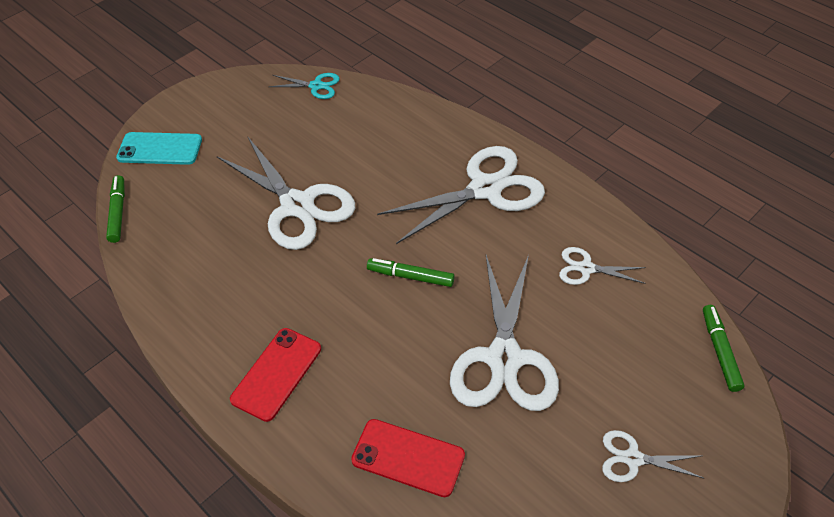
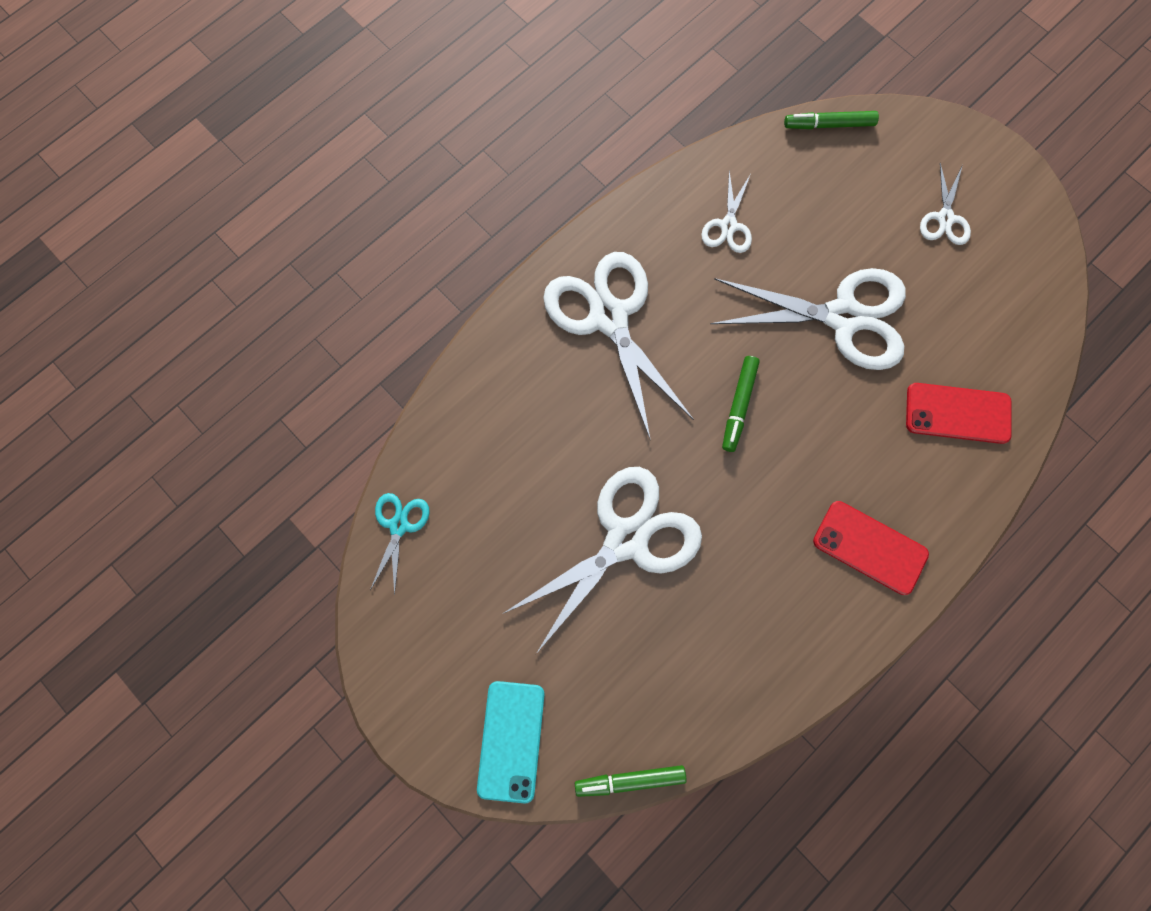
camera: 90 degrees left, 25 degrees up
red phone [351,419,465,497] -> red phone turned 75 degrees clockwise [906,383,1012,444]

